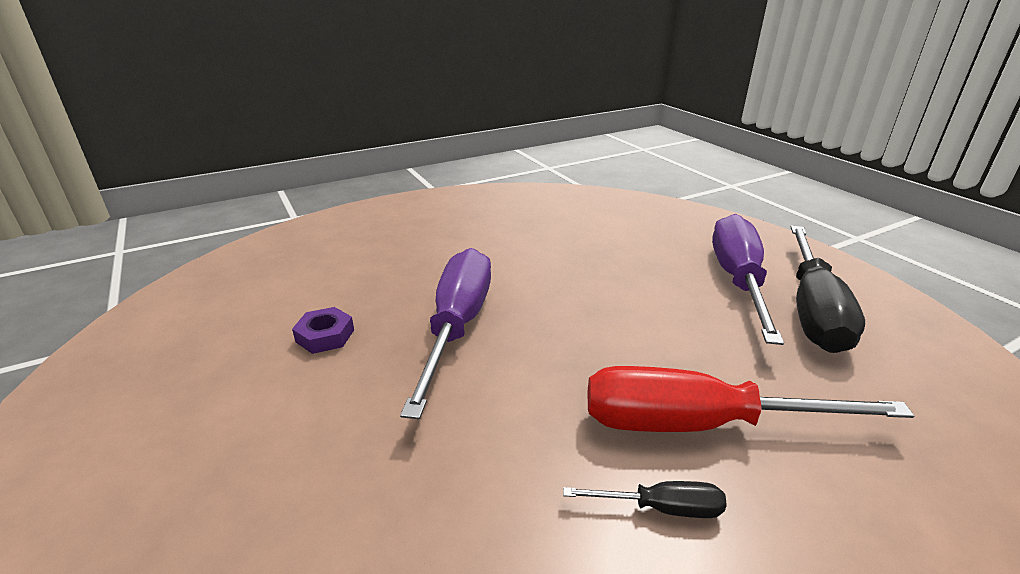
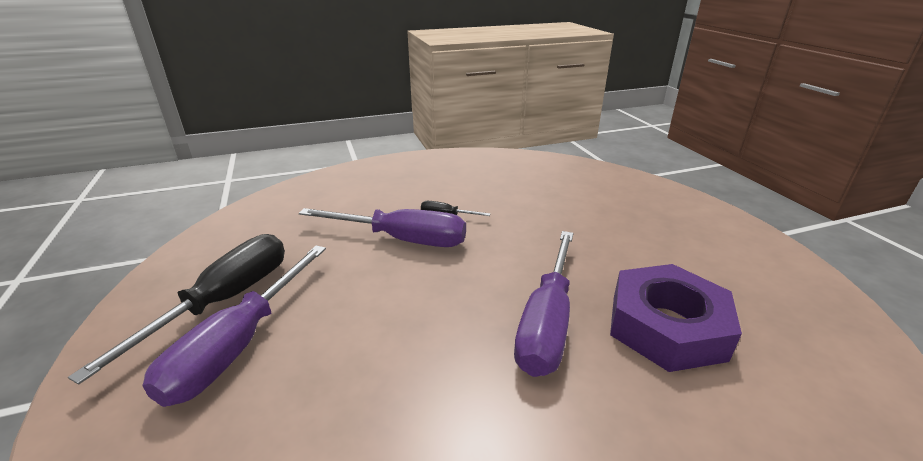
camera: 170 degrees left, 0 degrees up
purple nut [292,307,354,354] -> purple nut [610,264,742,372], size x2.38
red screwdriver [588,366,914,432] -> purple screwdriver [299,208,466,247]

